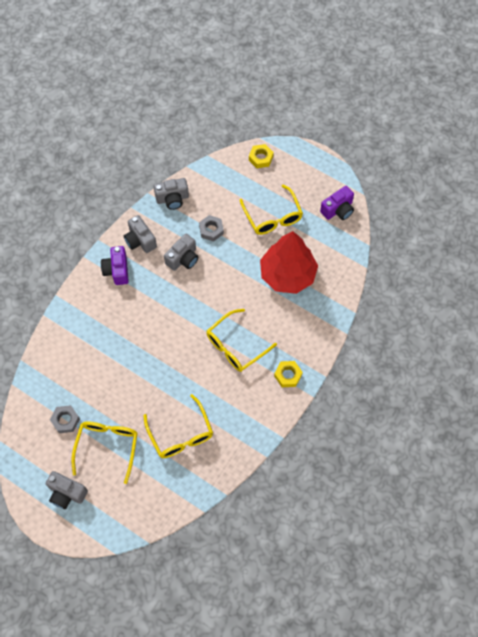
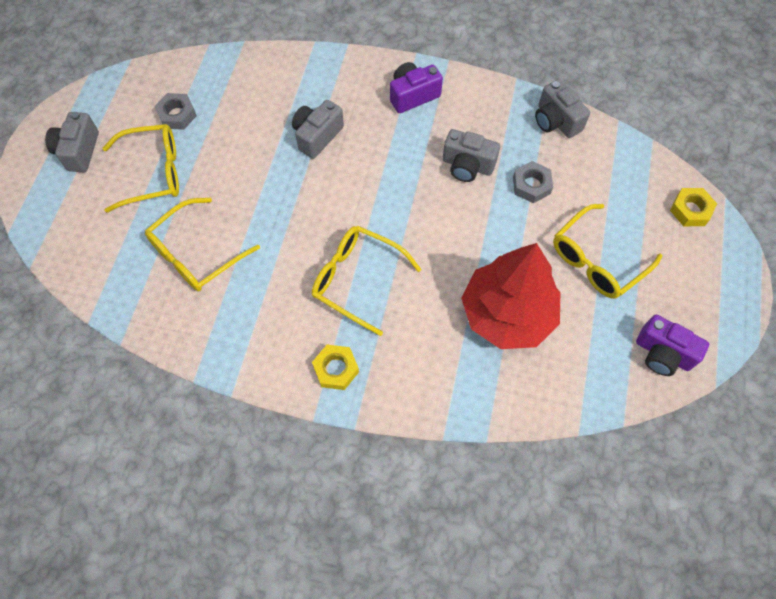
camera: 70 degrees right, 0 degrees up
grey camera [124,215,157,253] -> grey camera moved to [292,100,344,159]

